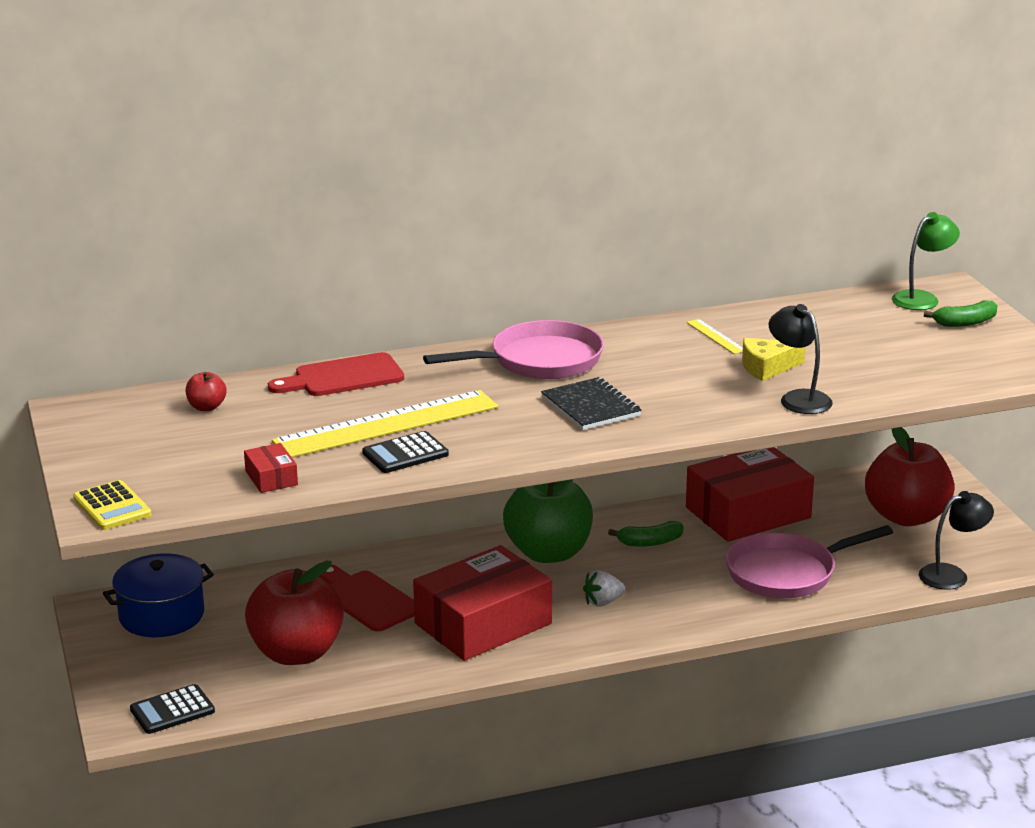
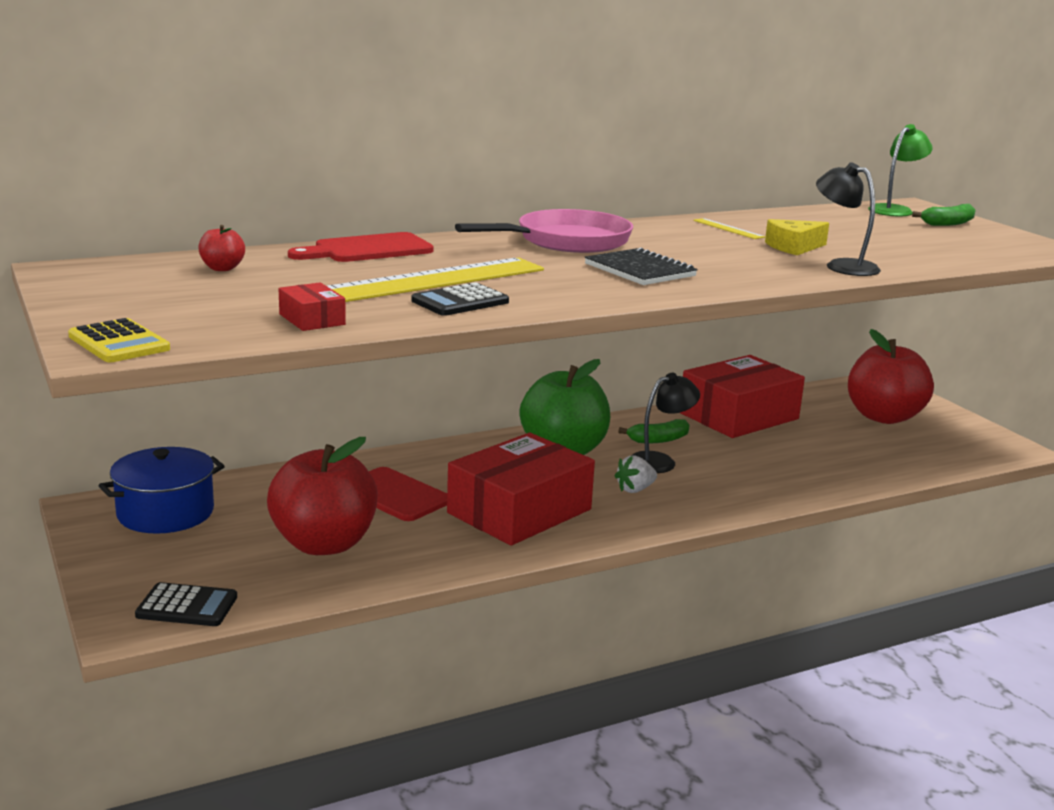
camera: 10 degrees left, 5 degrees down
black calculator [130,684,215,734] -> black calculator turned 135 degrees counterclockwise [135,582,237,626]
pink pan [726,525,893,598] -> none
black lamp [919,491,994,590] -> black lamp moved to [631,373,700,473]

